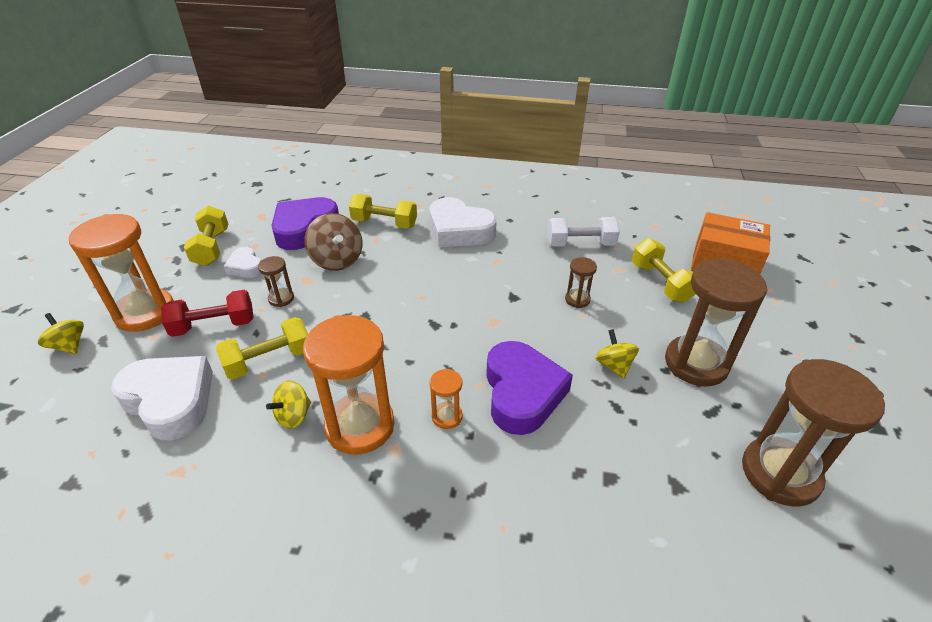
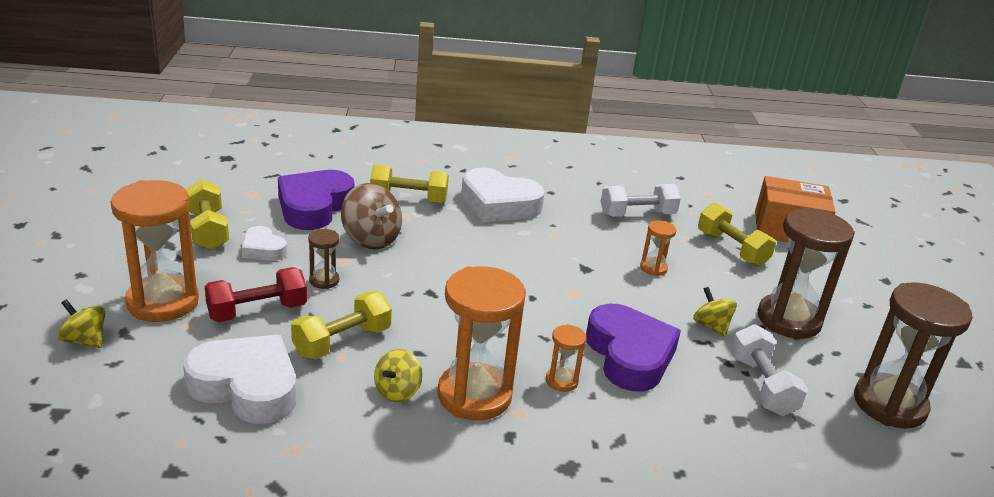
camera: 15 degrees left, 10 degrees down
brown hourglass [565,257,597,308] -> orange hourglass [640,220,676,276]
none -> white dumbbell [730,324,808,416]

